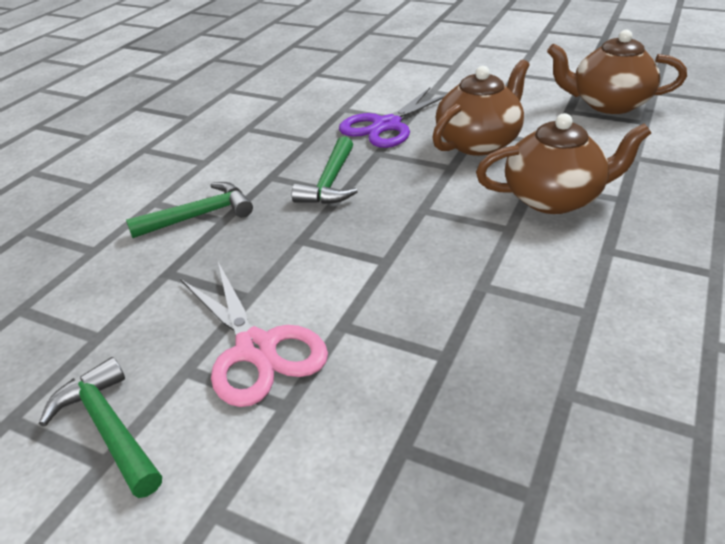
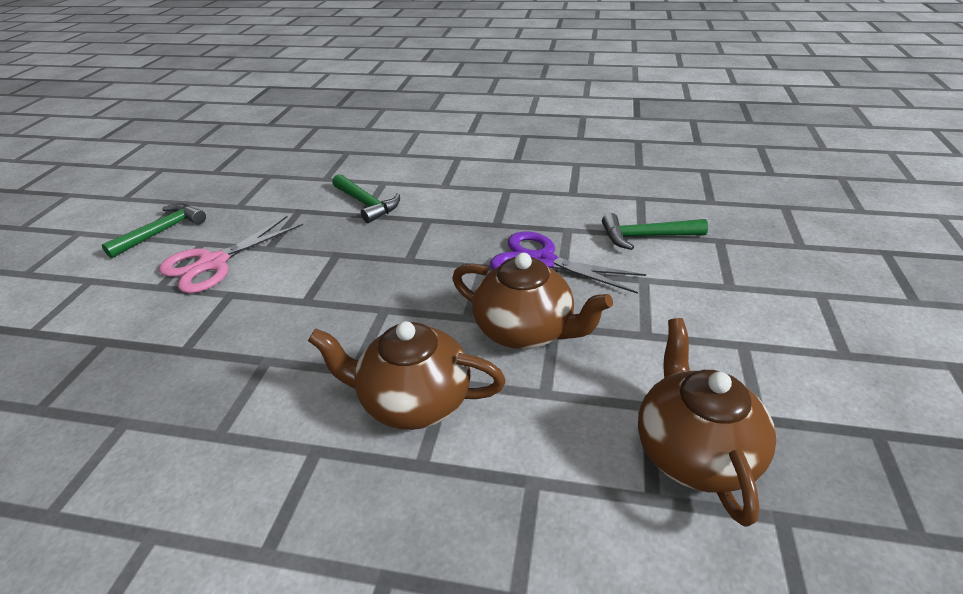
camera: 75 degrees right, 0 degrees up
green hammer [292,136,358,204] -> green hammer moved to [602,213,708,250]
brown teapot [476,113,651,214] -> brown teapot turned 120 degrees clockwise [308,321,506,430]

